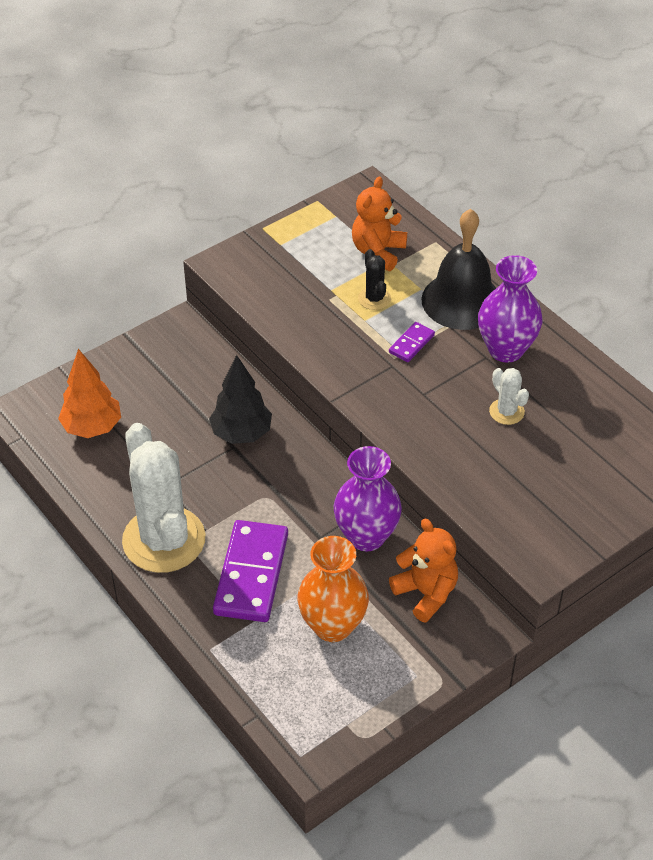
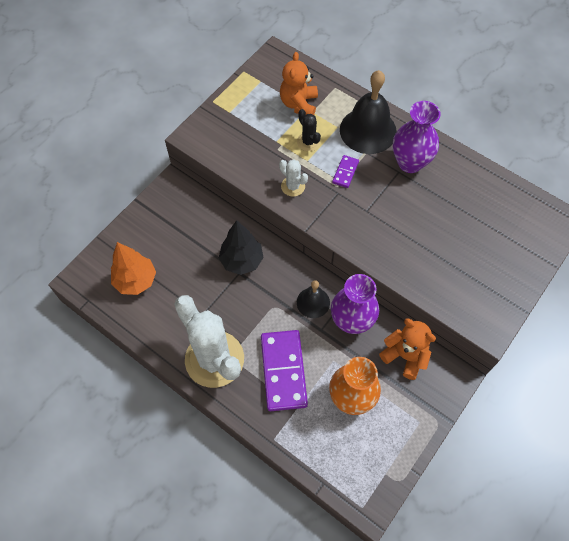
camera: 15 degrees left, 15 degrees up
white cactus [489,368,529,425] -> white cactus moved to [279,159,308,197]
none -> black bell [297,280,330,318]

